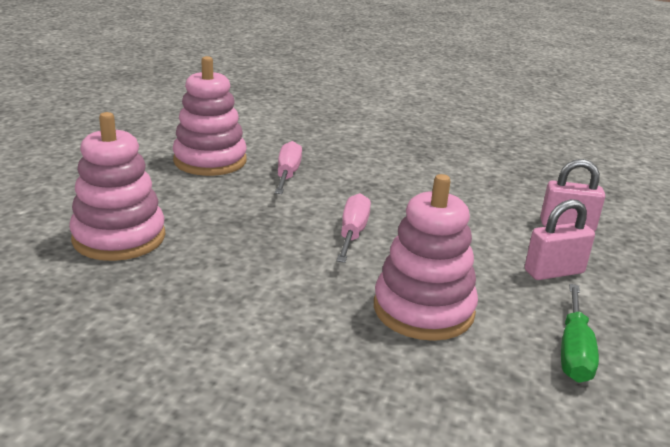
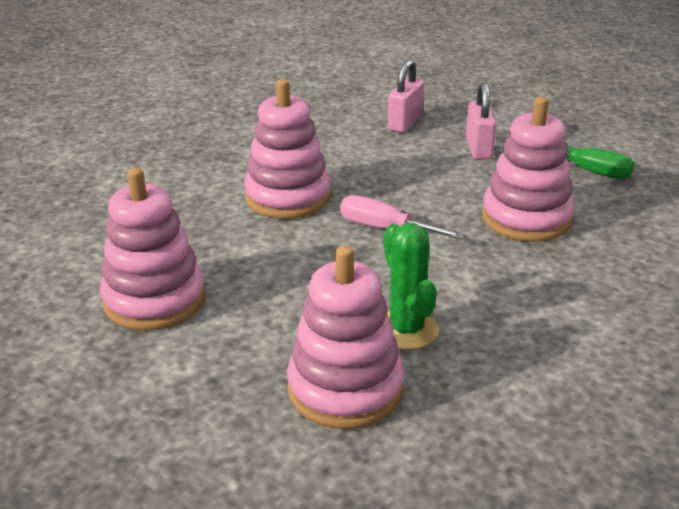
camera: 70 degrees left, 5 degrees up
pink screwdriver [275,141,302,194] -> none
none -> pink stacking toy [244,79,331,219]
none -> green cactus [384,223,439,350]

